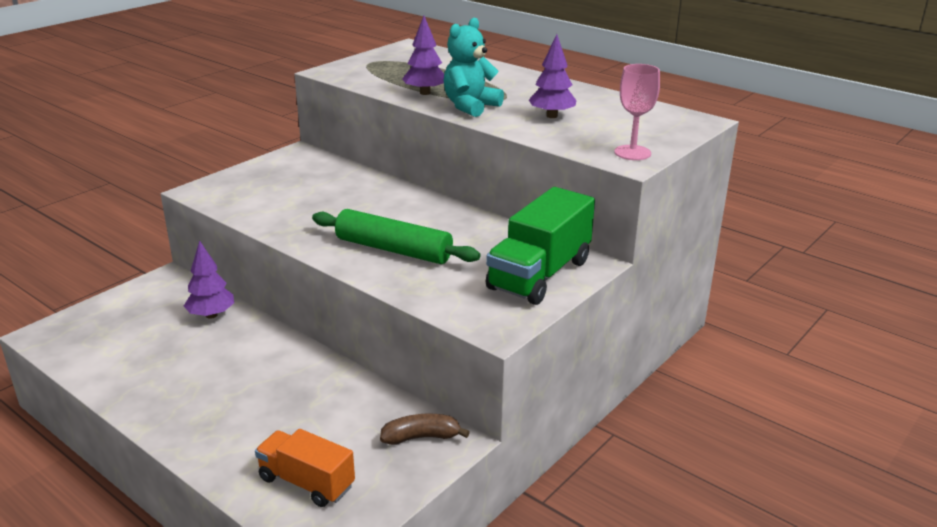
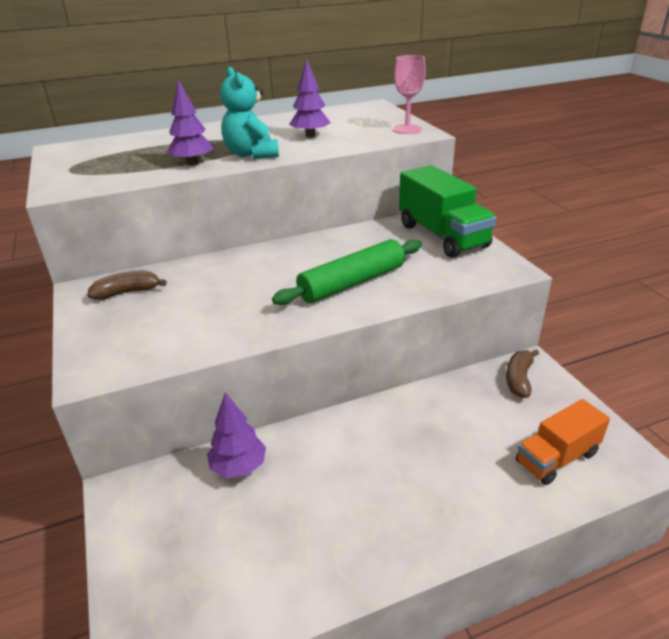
camera: 60 degrees left, 5 degrees up
none -> brown banana [87,271,167,300]

